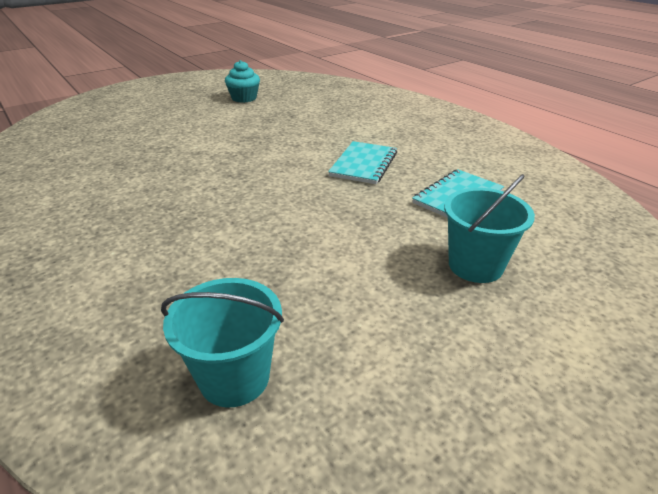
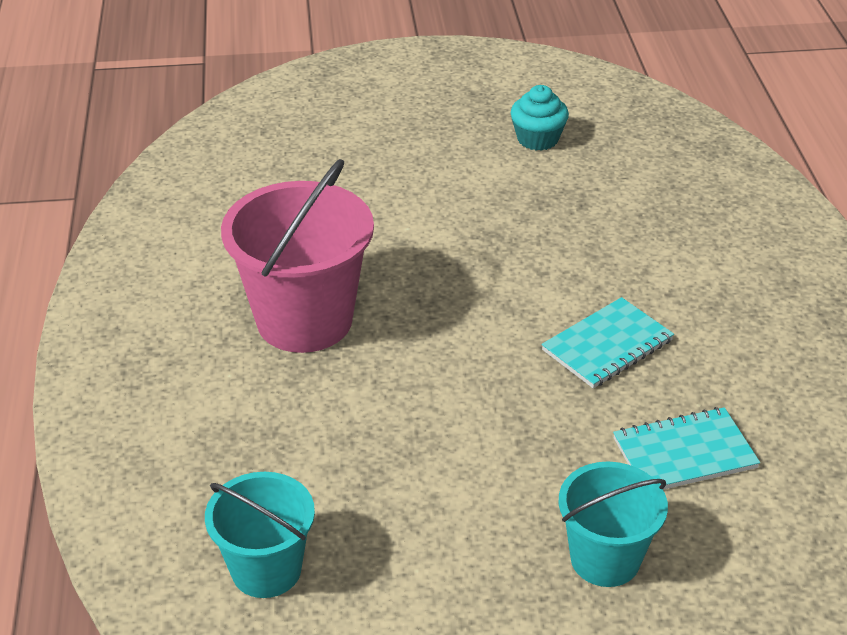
camera: 30 degrees right, 5 degrees up
none -> pink bucket [221,159,374,353]

